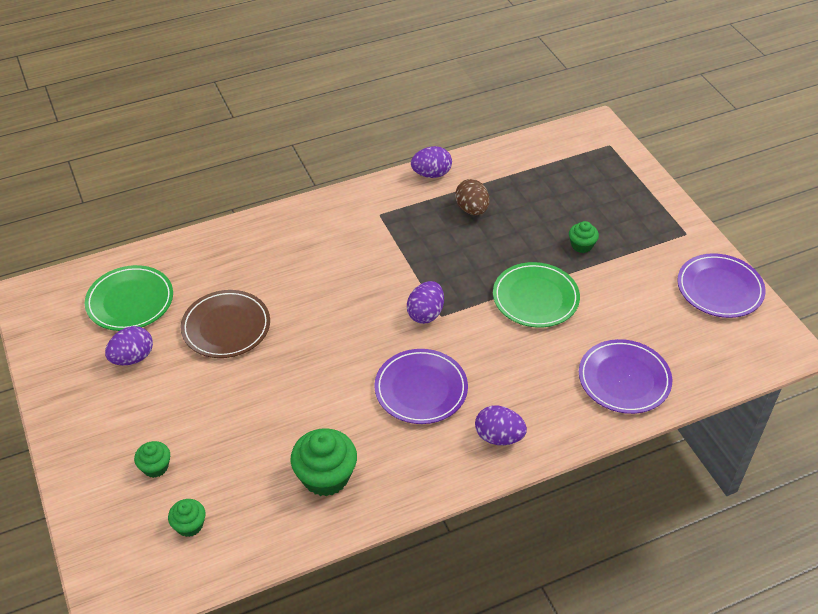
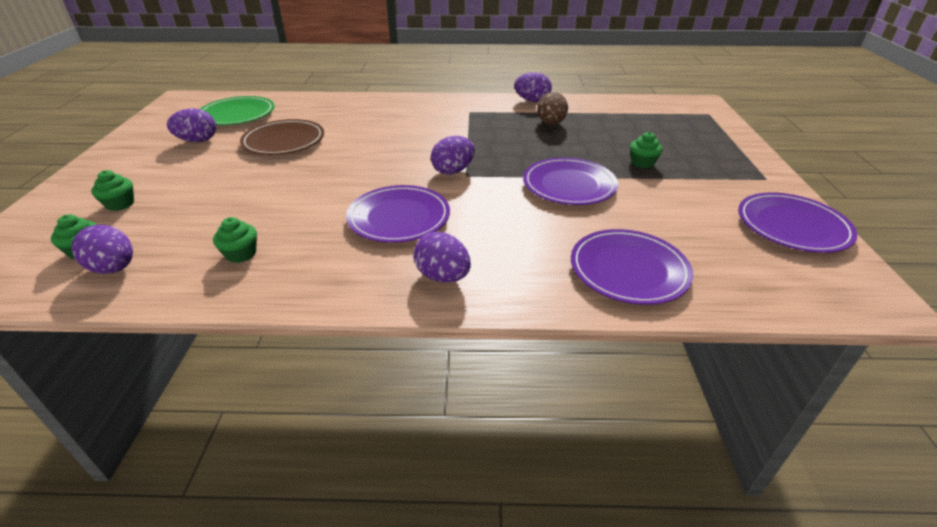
camera: 25 degrees right, 10 degrees down
green cupcake [290,428,357,497] -> green cupcake [213,217,257,263], size x0.55
green plate [493,262,580,328] -> purple plate [523,157,618,205]
none -> purple egg [71,225,133,274]

